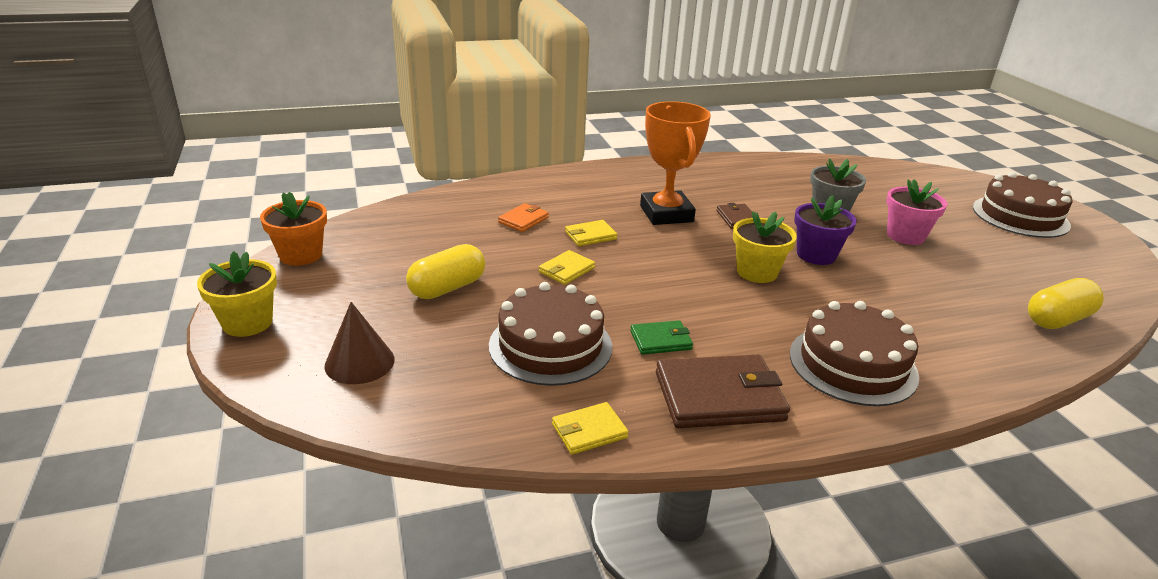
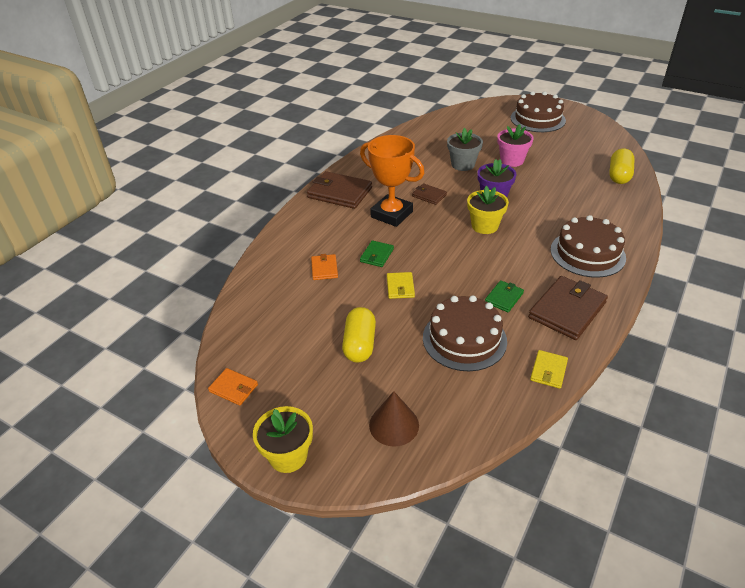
camera: 40 degrees left, 10 degrees up
orange flower pot [260,192,327,266] -> orange wallet [208,368,258,406]
yellow wallet [565,220,617,246] -> green wallet [360,240,394,267]
none -> brown wallet [307,171,372,209]

